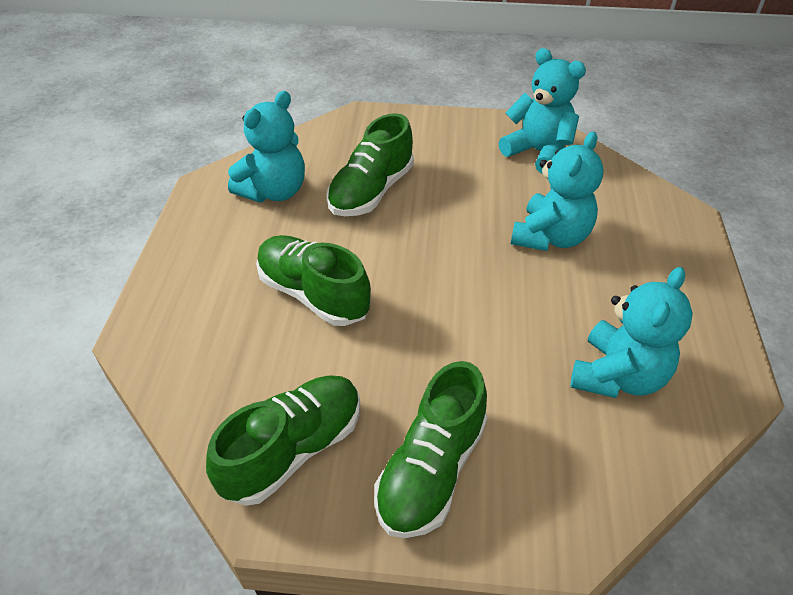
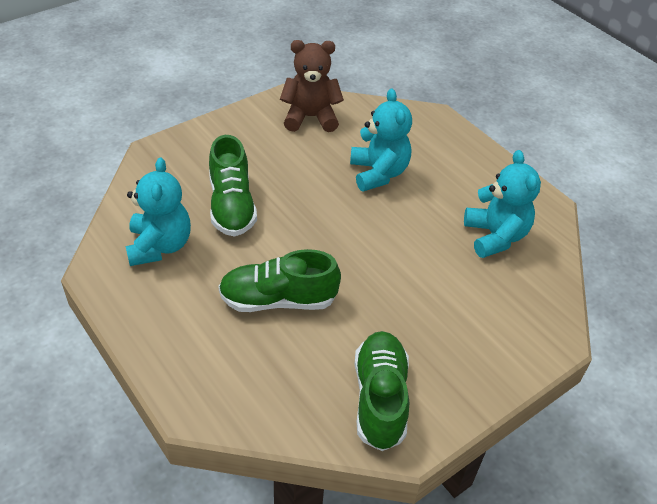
camera: 45 degrees left, 0 degrees up
green shoe [374,361,488,538] -> none
turquoise teddy bear [499,48,586,174] -> brown teddy bear [280,40,344,132]

